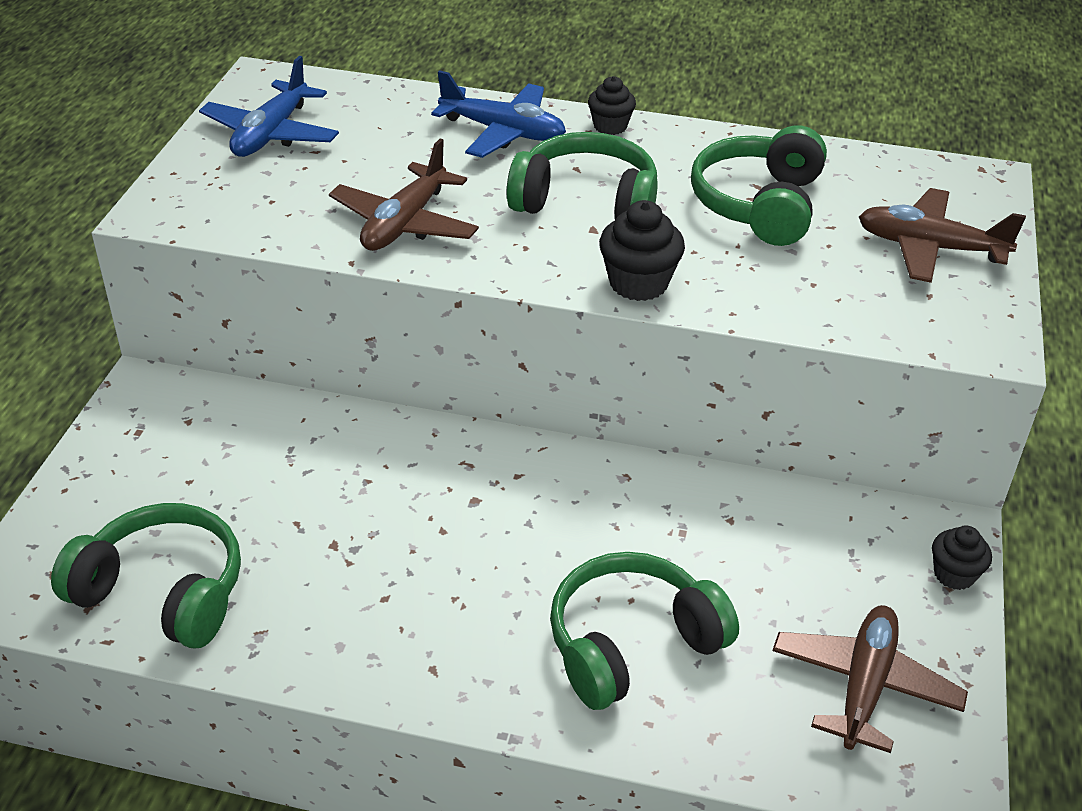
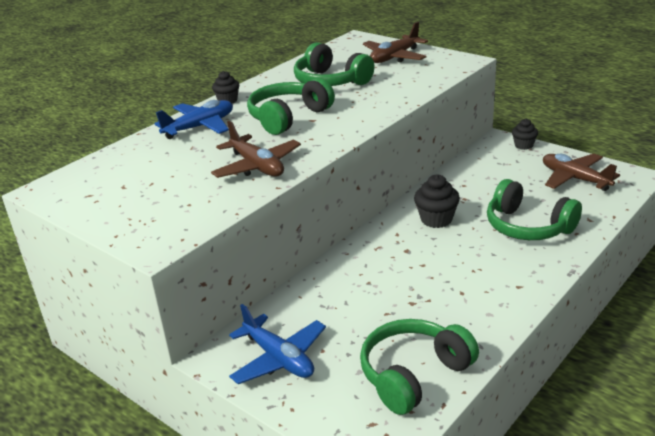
camera: 60 degrees left, 10 degrees down
blue plane [199,56,339,157] -> blue plane moved to [229,304,326,384]
green headphones [550,552,739,710] -> green headphones turned 45 degrees counterclockwise [487,179,582,240]
black cupcake [599,200,685,301] -> black cupcake moved to [414,174,460,228]

